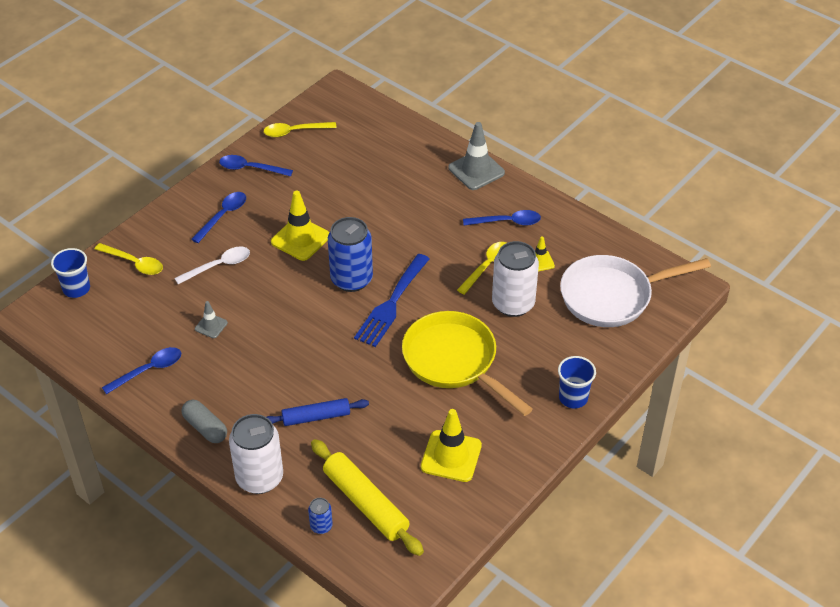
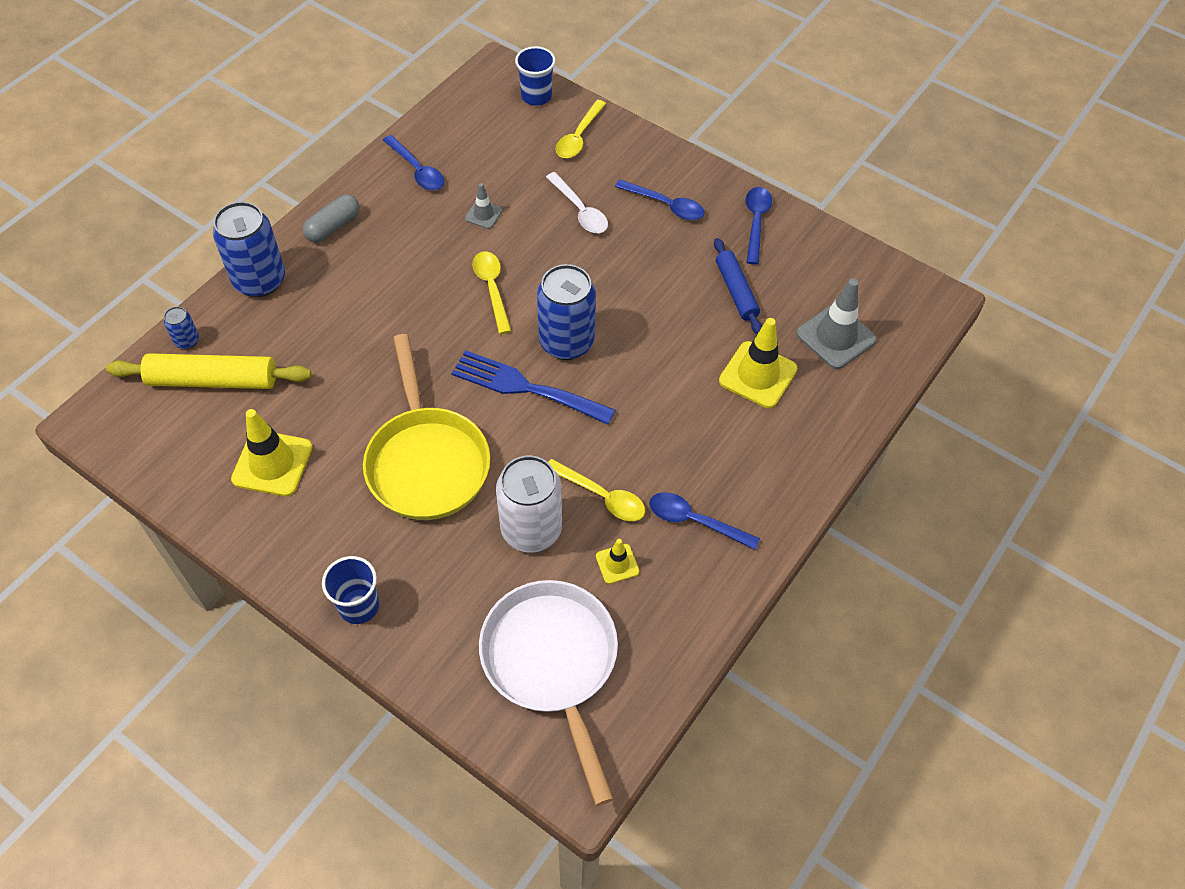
camera: 85 degrees right, 10 degrees up
white can [229,414,283,494] -> blue can [213,202,285,297]
yellow spoon [264,122,337,137] -> yellow spoon moved to [472,251,511,334]
blue rolling pin [267,398,369,426] -> blue rolling pin moved to [714,238,762,334]
yellow traffic cone [271,191,330,261] -> yellow traffic cone moved to [719,318,798,408]
yellow rolling pin [311,439,424,556] -> yellow rolling pin turned 45 degrees clockwise [106,353,311,389]
yellow pan [402,311,533,416] -> yellow pan turned 120 degrees clockwise [363,334,490,520]
grey traffic cone [448,122,505,190] -> grey traffic cone moved to [796,279,877,369]
blue spoon [463,210,541,226] -> blue spoon turned 120 degrees clockwise [649,492,760,550]

